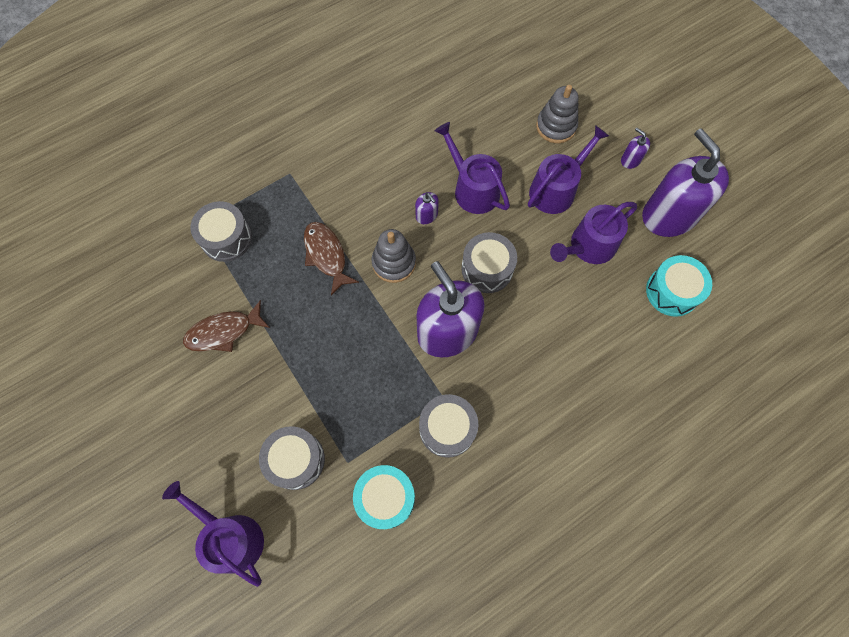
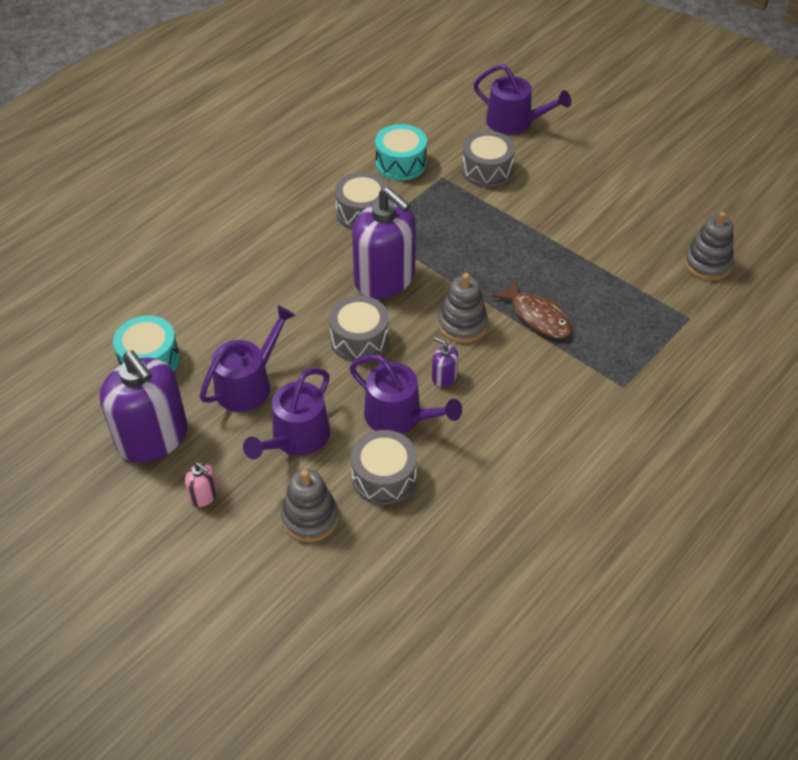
camera: 165 degrees right, 20 degrees down
brown fish [183,300,270,352] -> none
grey drum [191,201,252,262] -> grey drum moved to [351,430,417,505]
purple soap dispenser [621,128,650,169] -> pink soap dispenser [185,463,218,507]
none -> grey stacking toy [684,212,734,281]

